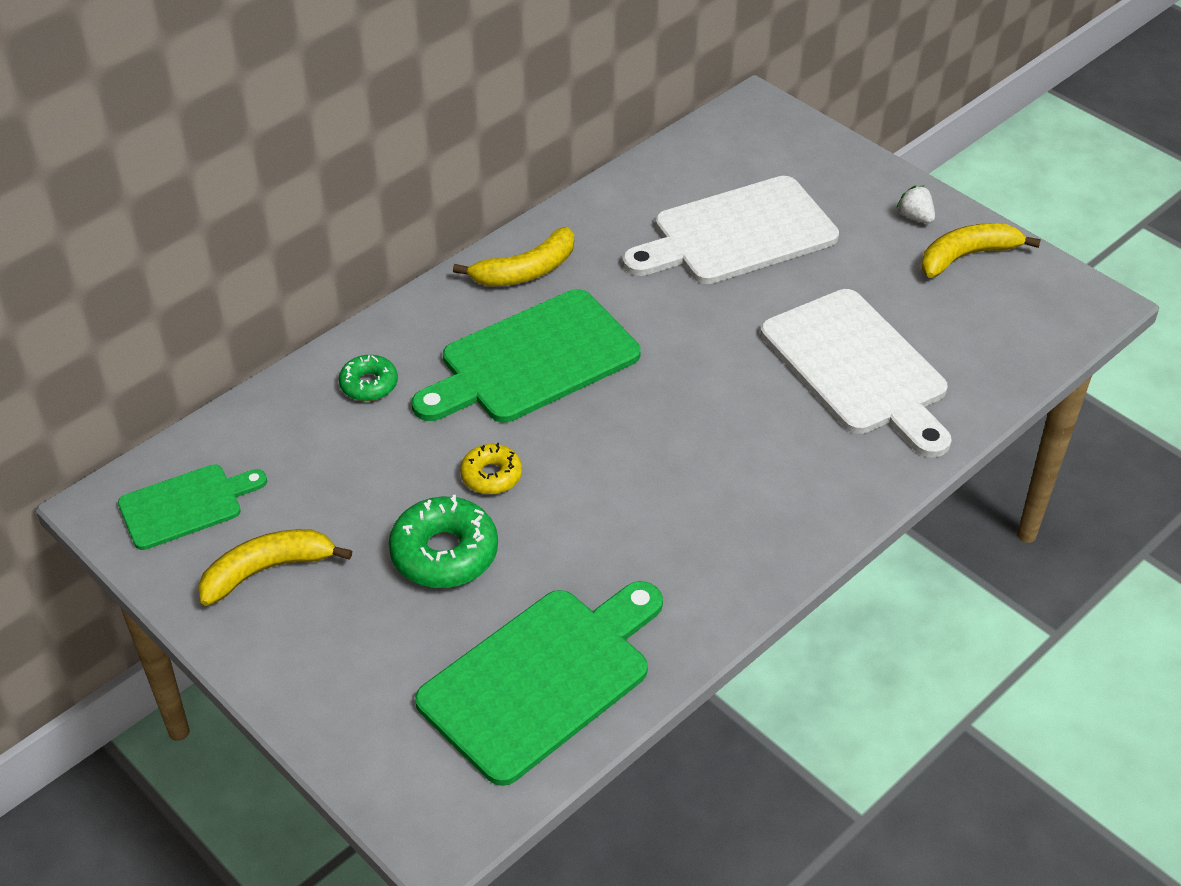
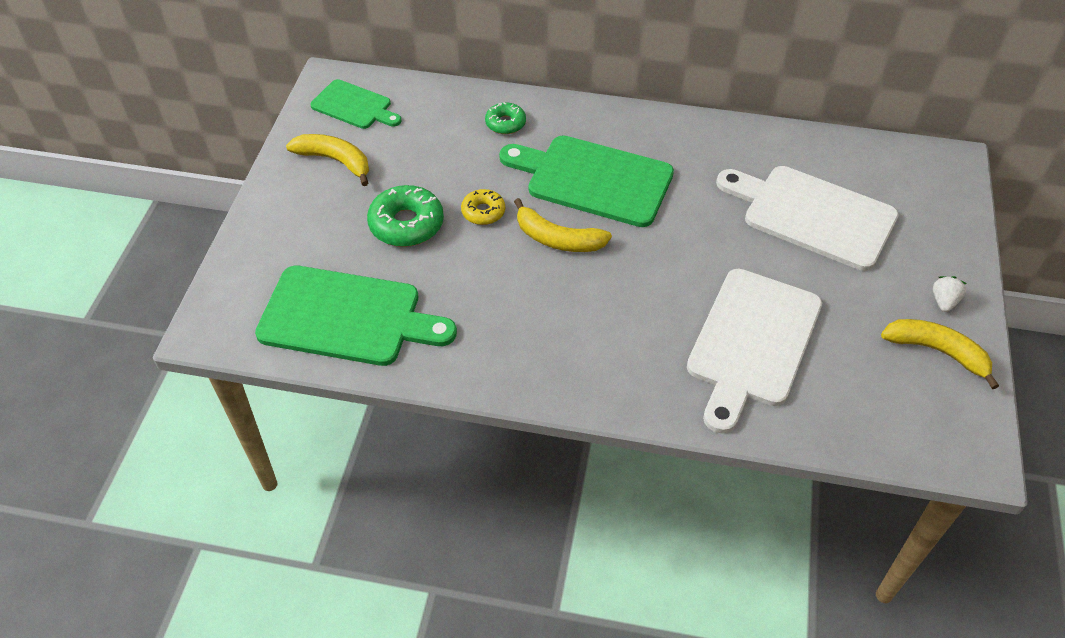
camera: 55 degrees right, 5 degrees up
yellow banana [453,227,574,286] -> yellow banana moved to [514,198,612,252]

